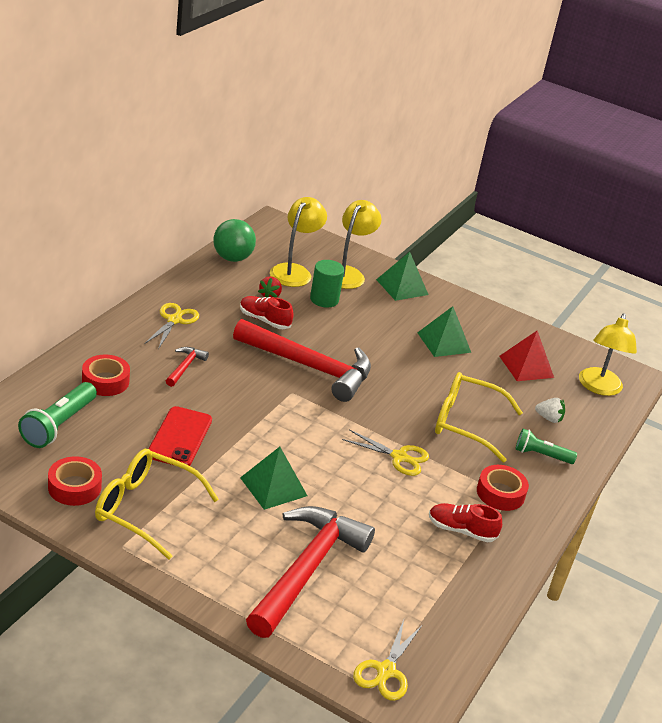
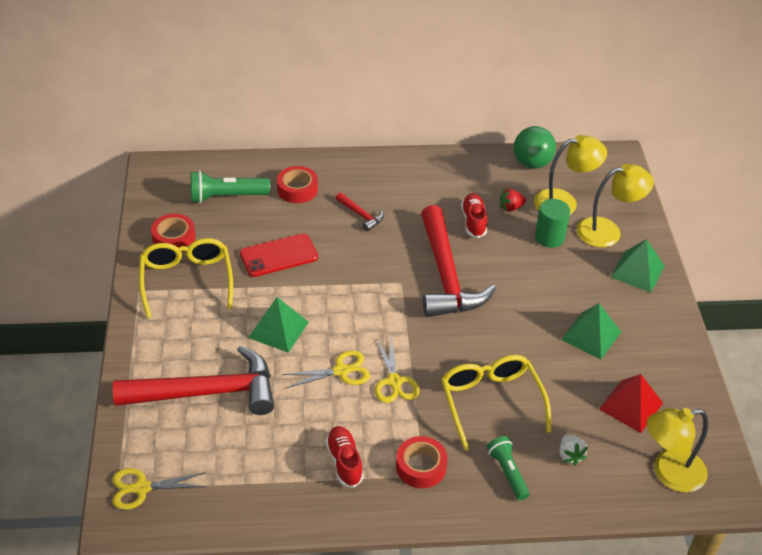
camera: 60 degrees right, 10 degrees up
yellow scissors [144,303,199,349] -> yellow scissors moved to [282,350,370,388]
red hammer [166,347,209,387] -> red hammer turned 60 degrees clockwise [336,192,384,231]

